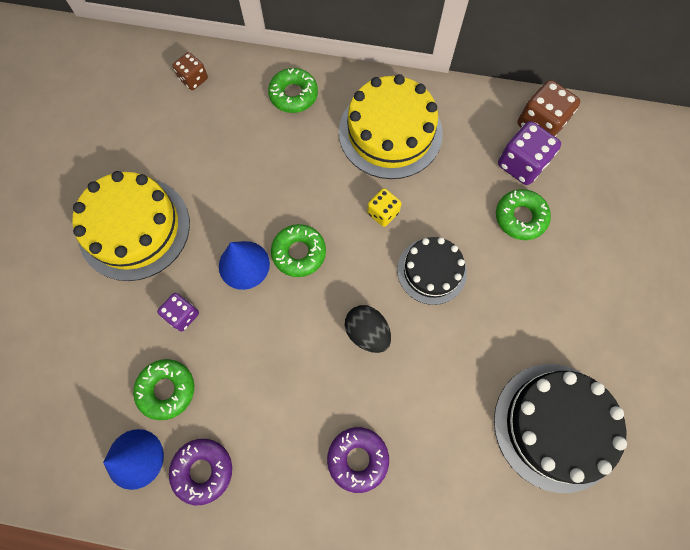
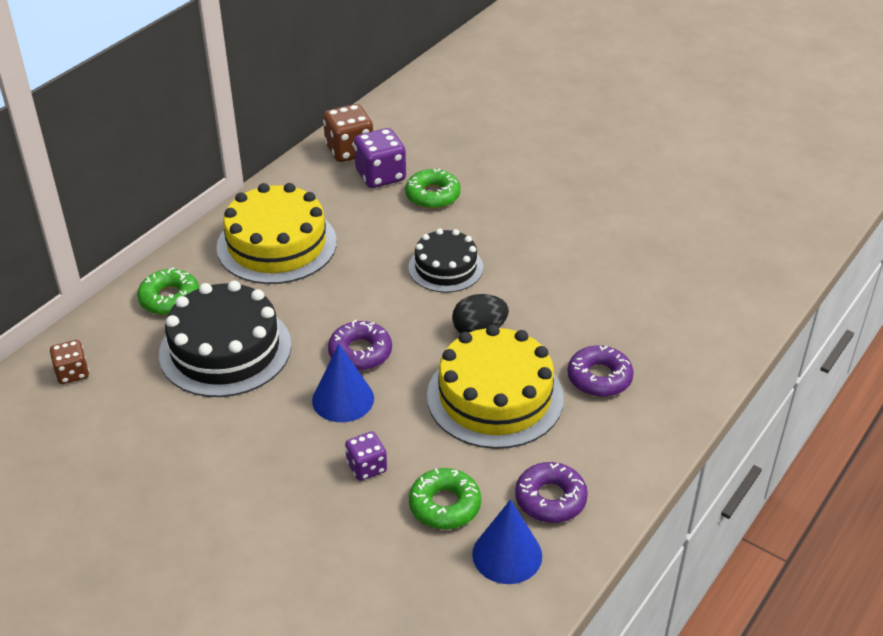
camera: 65 degrees left, 30 degrees down
yellow cake [72,171,190,281] -> yellow cake moved to [427,325,564,449]
green donut [271,224,326,277] -> purple donut [328,320,392,371]
yellow dice [367,188,402,227] -> none
black cake [494,364,627,493] -> black cake moved to [159,281,291,397]

